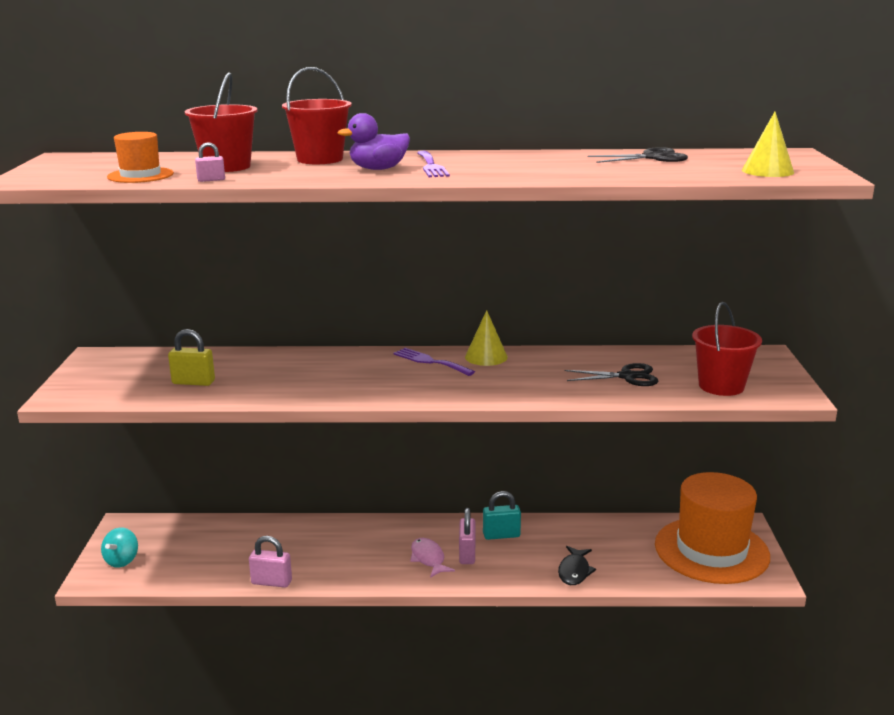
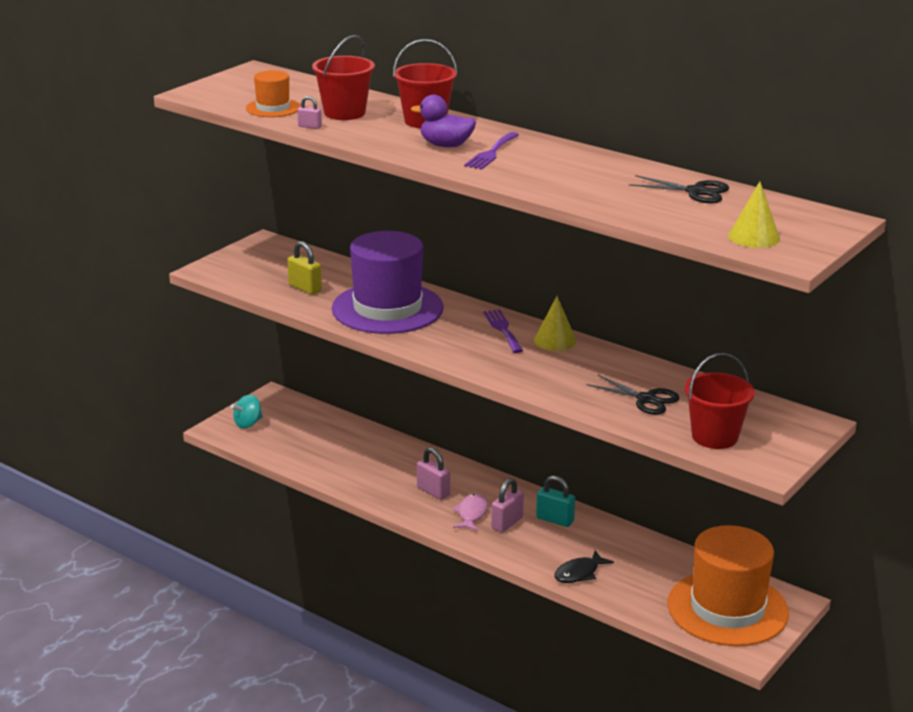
camera: 35 degrees right, 5 degrees up
pink padlock [249,536,292,588] -> pink padlock moved to [417,447,450,500]
none -> purple hat [332,231,444,334]

